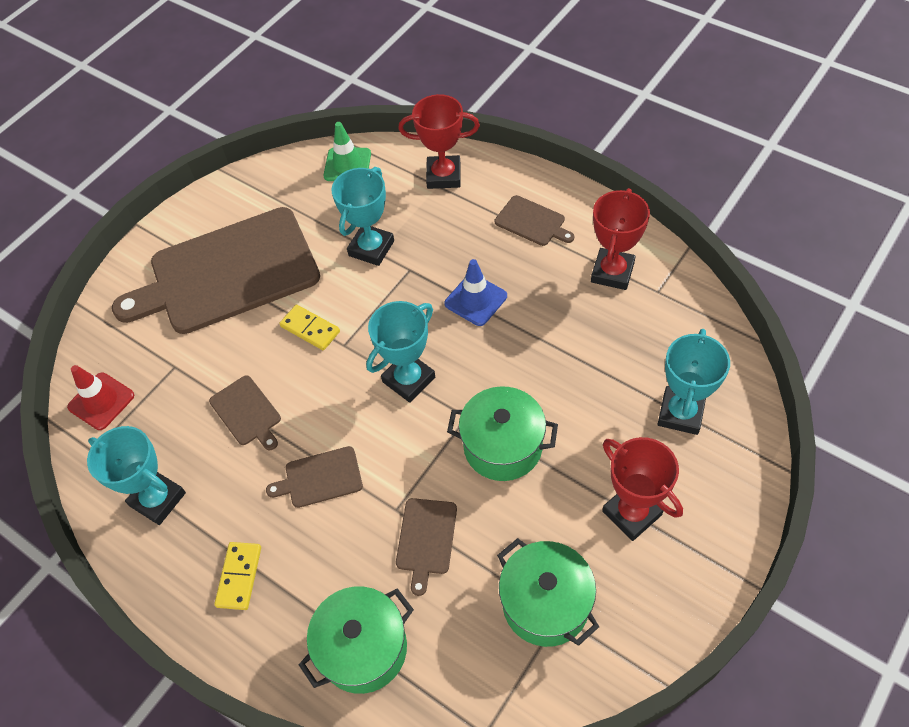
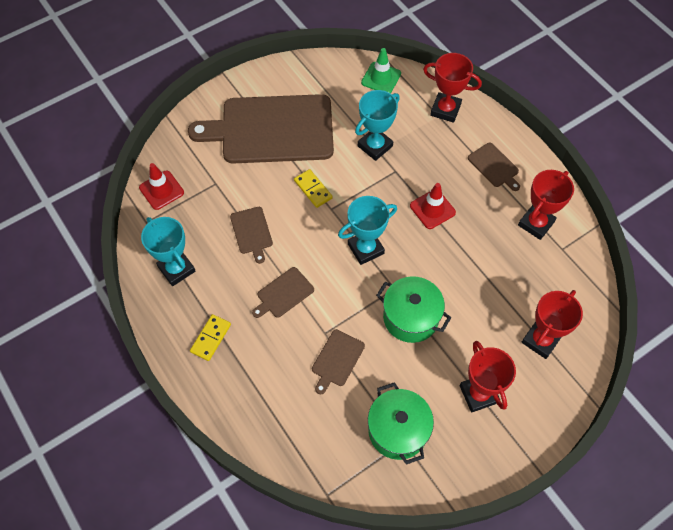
camera: 15 degrees right, 5 degrees up
brown cutting board [266,446,363,508] -> brown cutting board turned 45 degrees counterclockwise [252,267,314,318]
green pot [299,586,414,694] -> none
blue traffic cone [444,259,507,326] -> red traffic cone [410,183,456,229]
turquoise trophy [658,329,730,435] -> red trophy [521,290,583,359]

